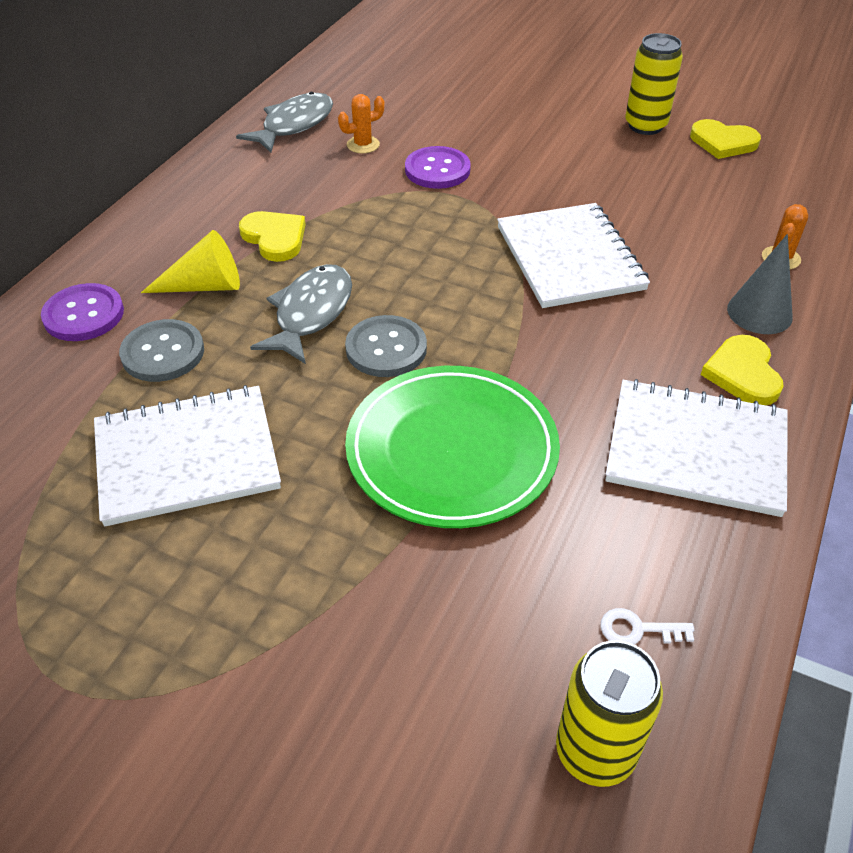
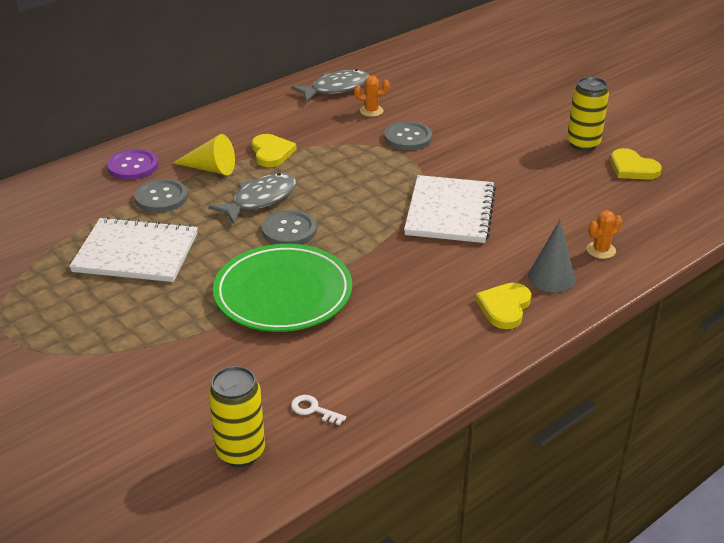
camera: 25 degrees right, 10 degrees down
purple button [405,146,471,189] -> grey button [384,121,432,150]
white notebook [605,379,788,517] -> none

